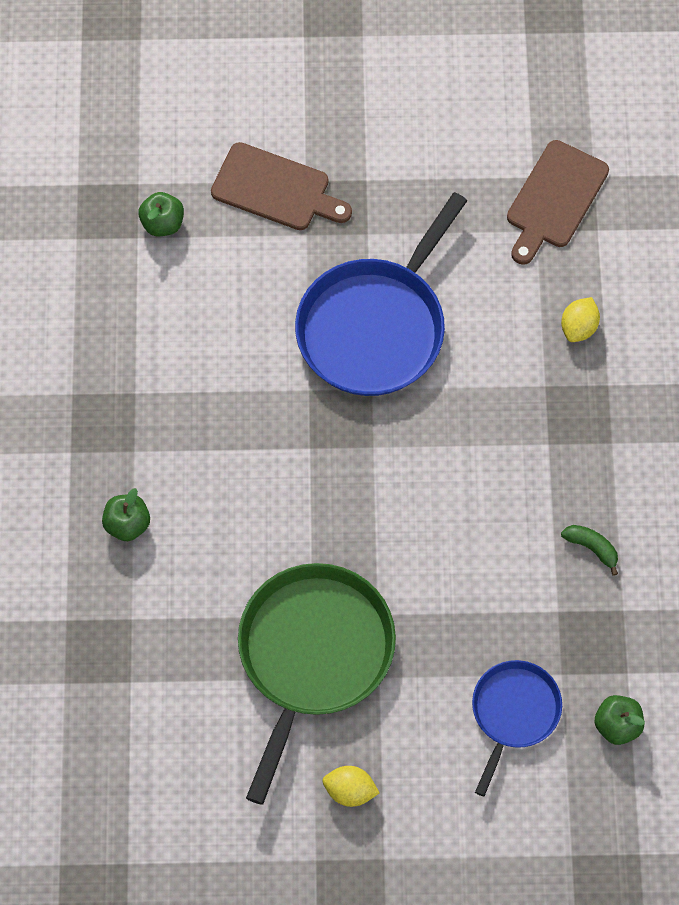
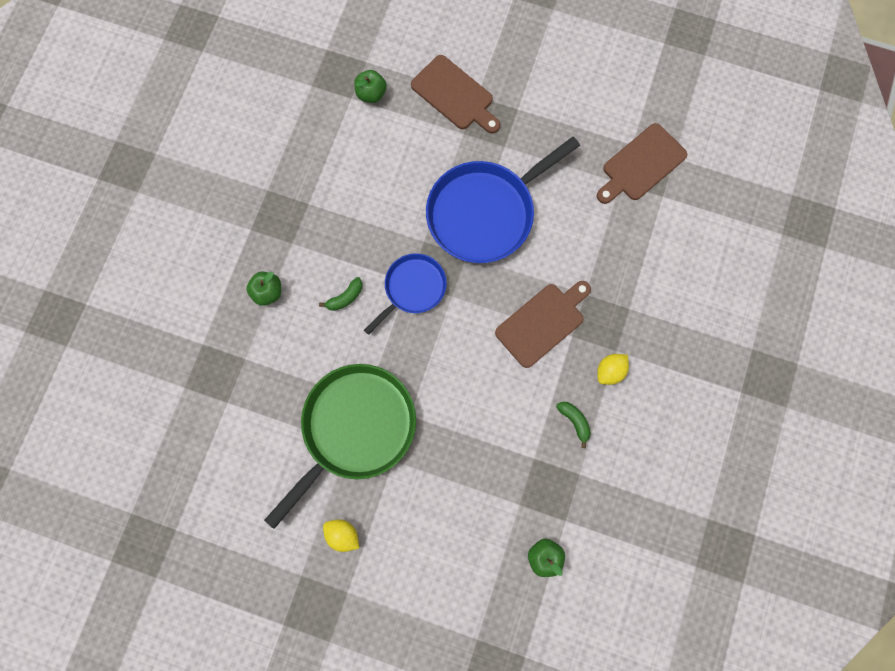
camera: 20 degrees right, 10 degrees up
blue pan [472,660,562,797] -> blue pan moved to [364,253,447,335]
yellow lemon [561,297,600,342] -> yellow lemon moved to [597,354,629,385]
none -> green banana [319,277,363,311]
none -> brown cutting board [495,281,591,368]

